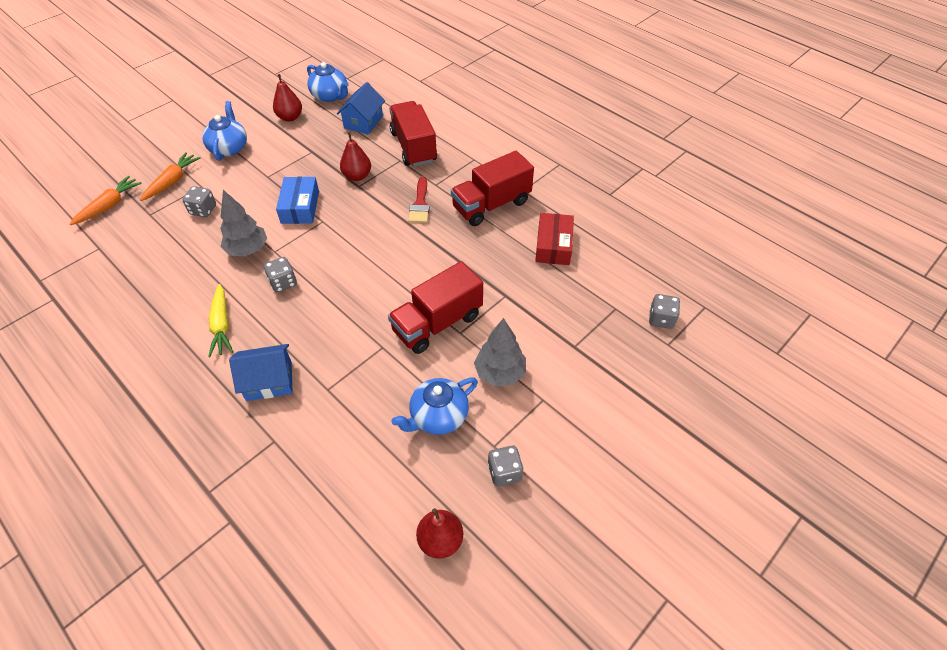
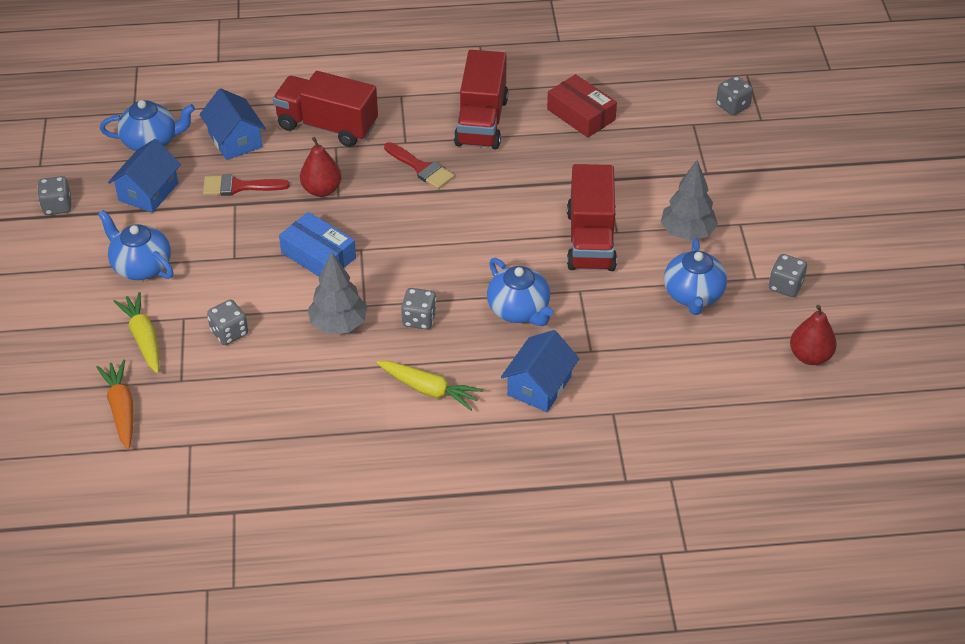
camera: 50 degrees left, 5 degrees down
orange carrot [140,152,201,201] -> yellow carrot [113,292,159,374]
red pear [273,74,302,121] -> blue house [108,139,181,213]
none -> grey dice [38,176,71,215]
none -> red brush [203,174,289,196]
none -> blue teapot [487,258,554,326]

